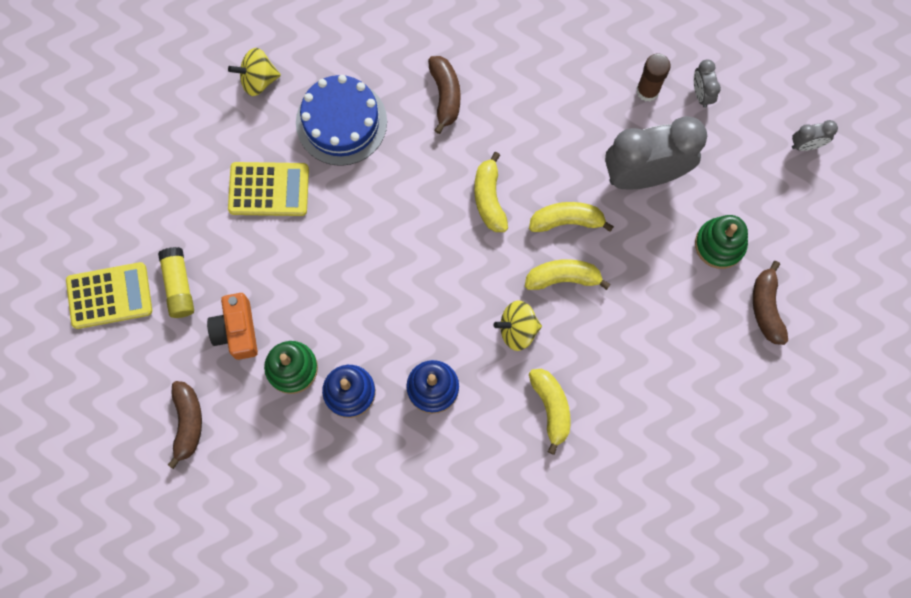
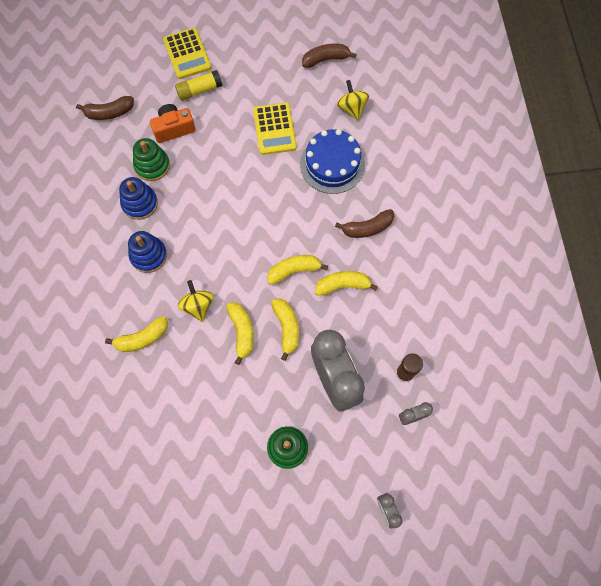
camera: 80 degrees right, 5 degrees down
brown banana [753,261,788,345] -> brown banana moved to [302,44,357,68]
none -> yellow banana [315,271,378,296]

